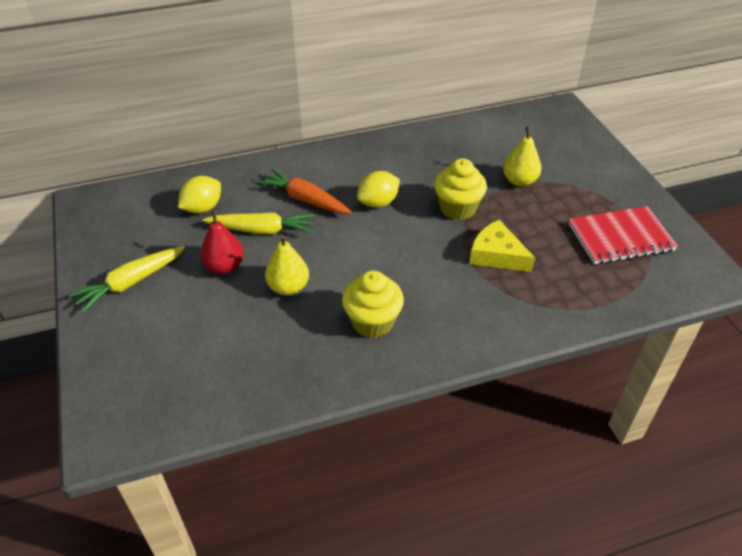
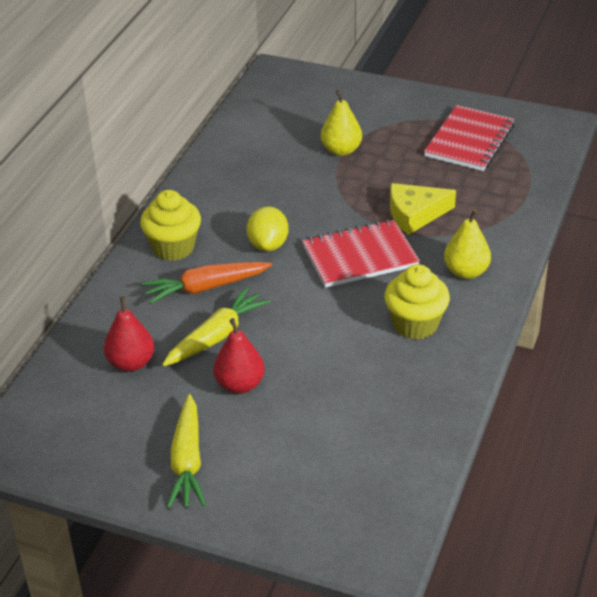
camera: 50 degrees left, 5 degrees down
yellow lemon [178,176,221,214] -> red pear [104,297,154,372]
yellow pear [265,235,309,295] -> yellow pear moved to [444,209,491,279]
yellow cupcake [434,158,487,220] -> yellow cupcake moved to [140,190,201,261]
none -> red notebook [302,220,420,288]

